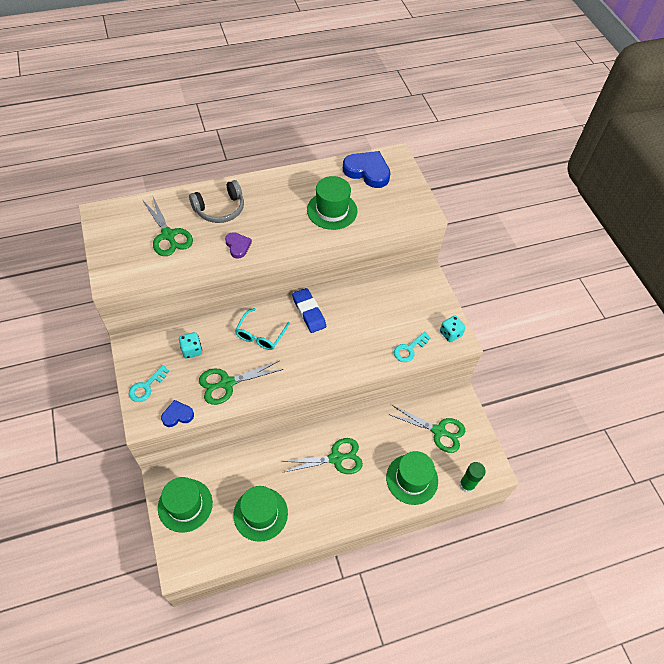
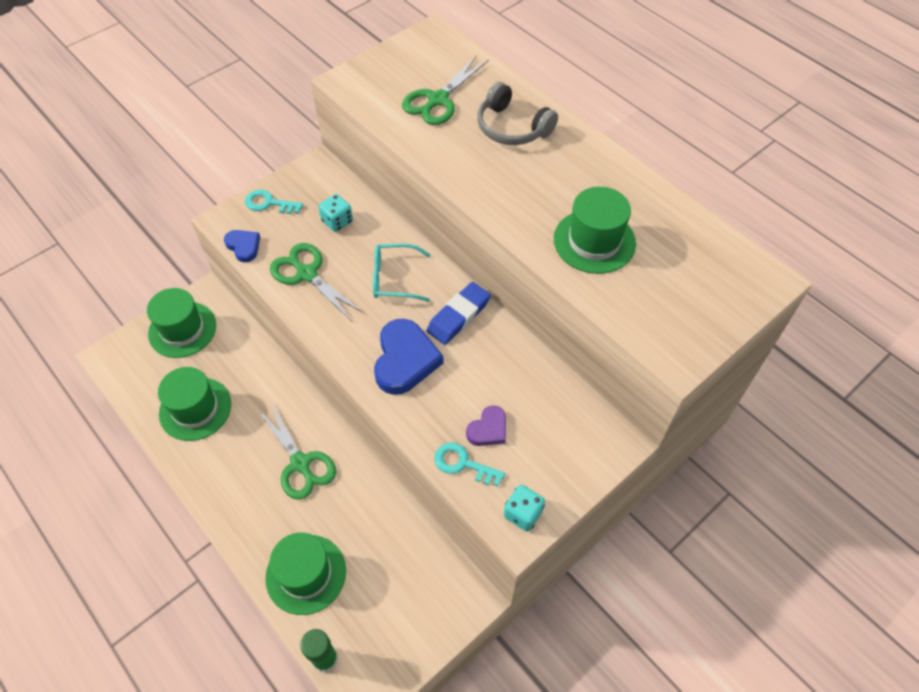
camera: 70 degrees right, 0 degrees up
purple heart [225,232,252,259] -> purple heart moved to [466,405,506,446]
blue heart [343,151,391,188] -> blue heart moved to [374,319,444,395]
green scissors [388,405,465,453] -> none

